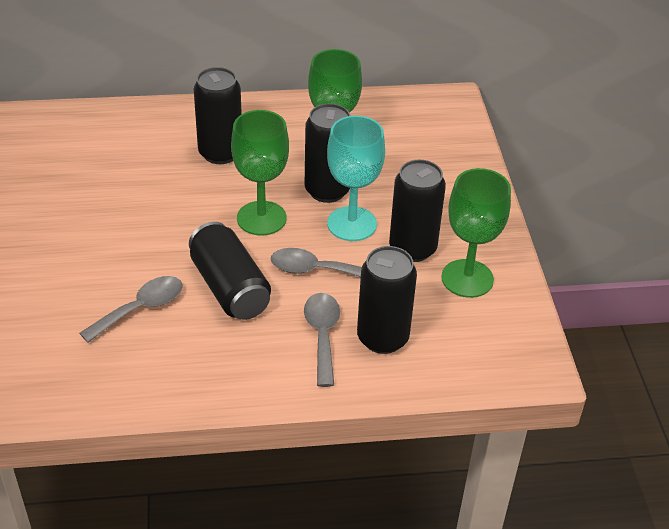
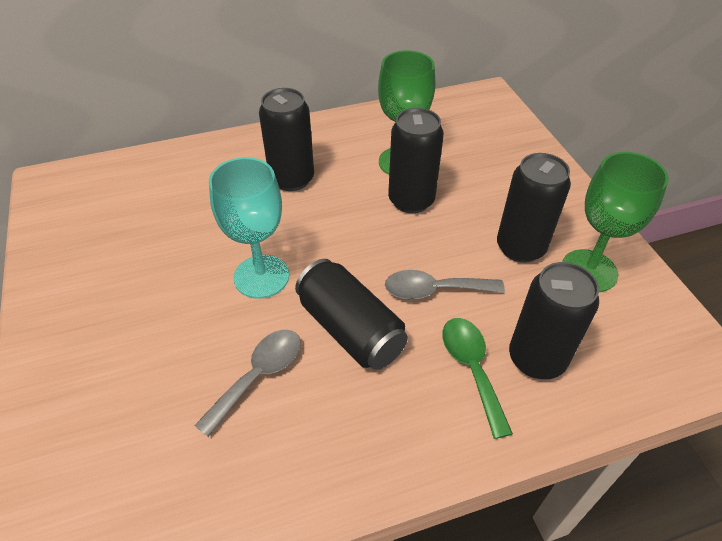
camera: 10 degrees left, 5 degrees up
green goblet [231,110,289,236] -> none
grey spoon [304,293,340,387] -> green spoon [442,318,513,439]
turquoise goblet [327,116,385,241] -> turquoise goblet moved to [209,157,289,299]

